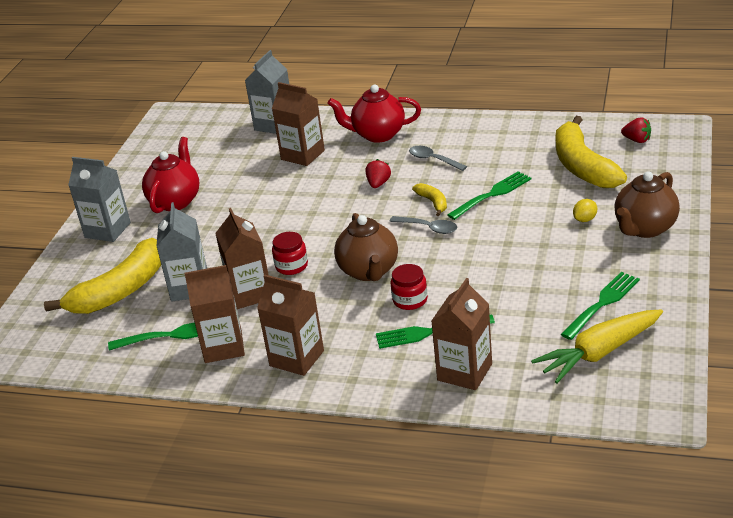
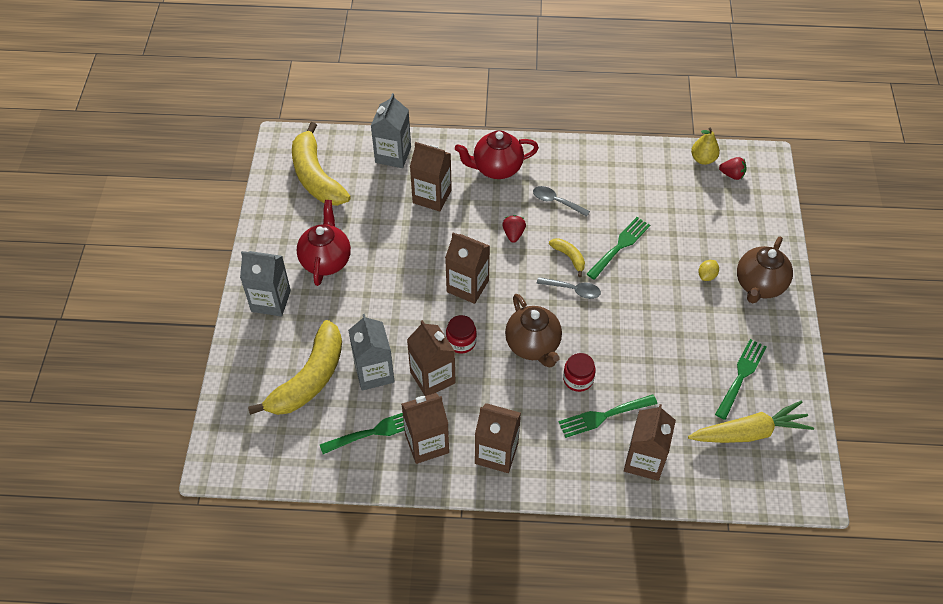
camera: 15 degrees left, 20 degrees up
yellow carrot [531,309,663,383] -> yellow carrot turned 150 degrees counterclockwise [688,401,814,443]
yellow banana [556,116,627,188] -> yellow banana moved to [292,122,351,206]
none -> brown carton [445,233,490,304]
none -> yellow pear [691,127,720,165]

